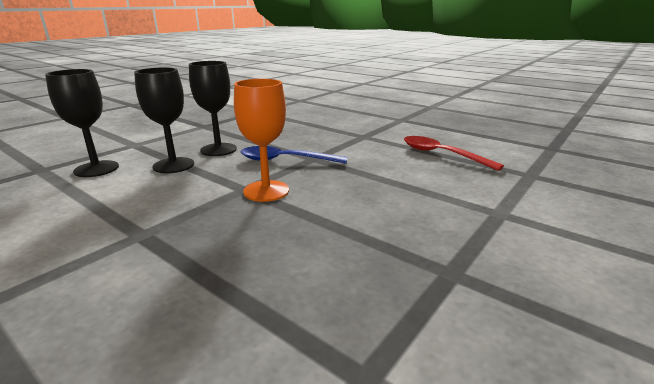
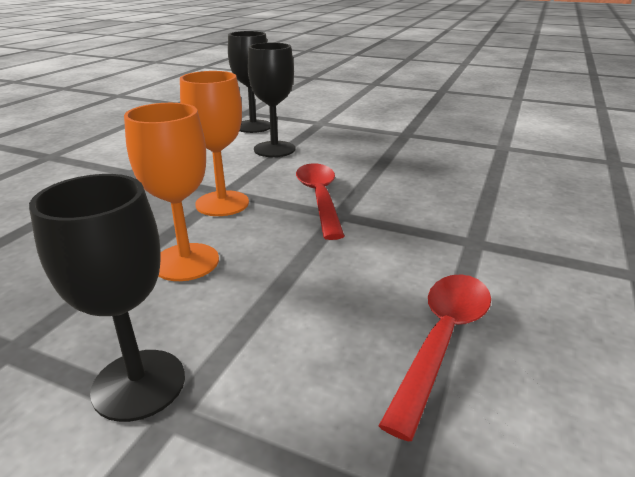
camera: 75 degrees right, 5 degrees up
black goblet [189,61,237,156] -> black goblet moved to [29,174,185,422]
blue spoon [241,146,348,164] -> red spoon [296,163,345,240]
none -> orange goblet [124,103,219,281]

